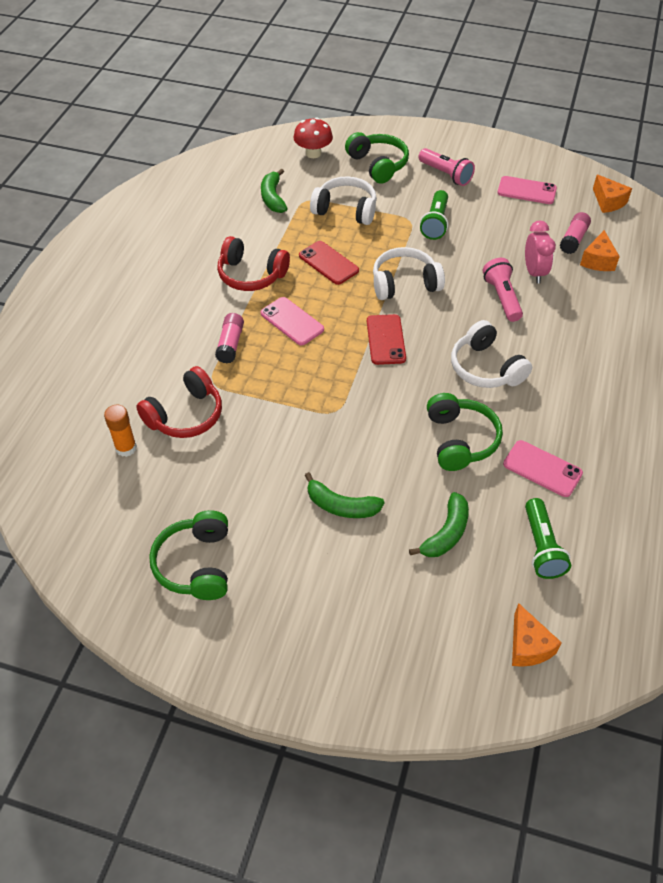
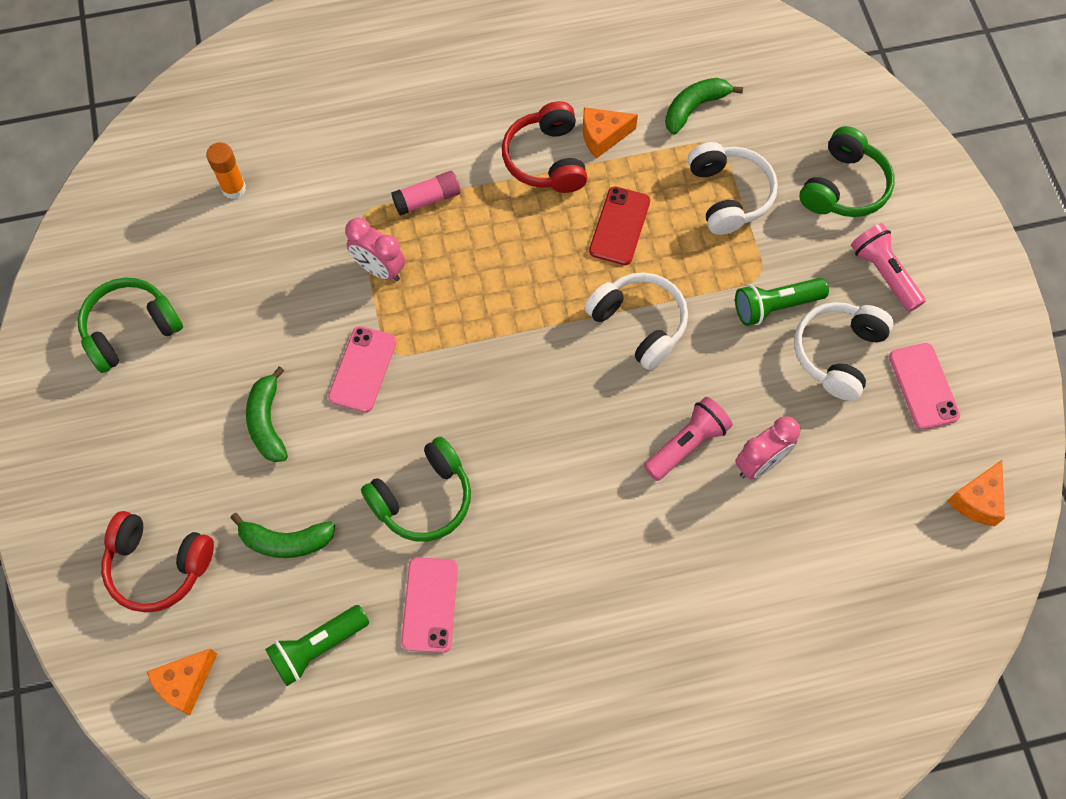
camera: 60 degrees right, 15 degrees up
red headphones [136,366,222,438] -> red headphones moved to [101,511,214,613]
pink phone [261,297,324,346] -> pink phone moved to [328,326,397,412]
red mushroom [293,117,333,158] -> none
red phone [367,314,406,365] -> none
pink flashlight [419,148,475,186] -> pink flashlight turned 135 degrees clockwise [851,223,926,312]
white headphones [451,320,532,388] -> white headphones moved to [794,302,894,401]
pink glue stick [560,212,591,254] -> none
orange cheese [580,230,620,271] -> orange cheese moved to [582,107,638,159]
none -> pink clock [345,218,405,282]

